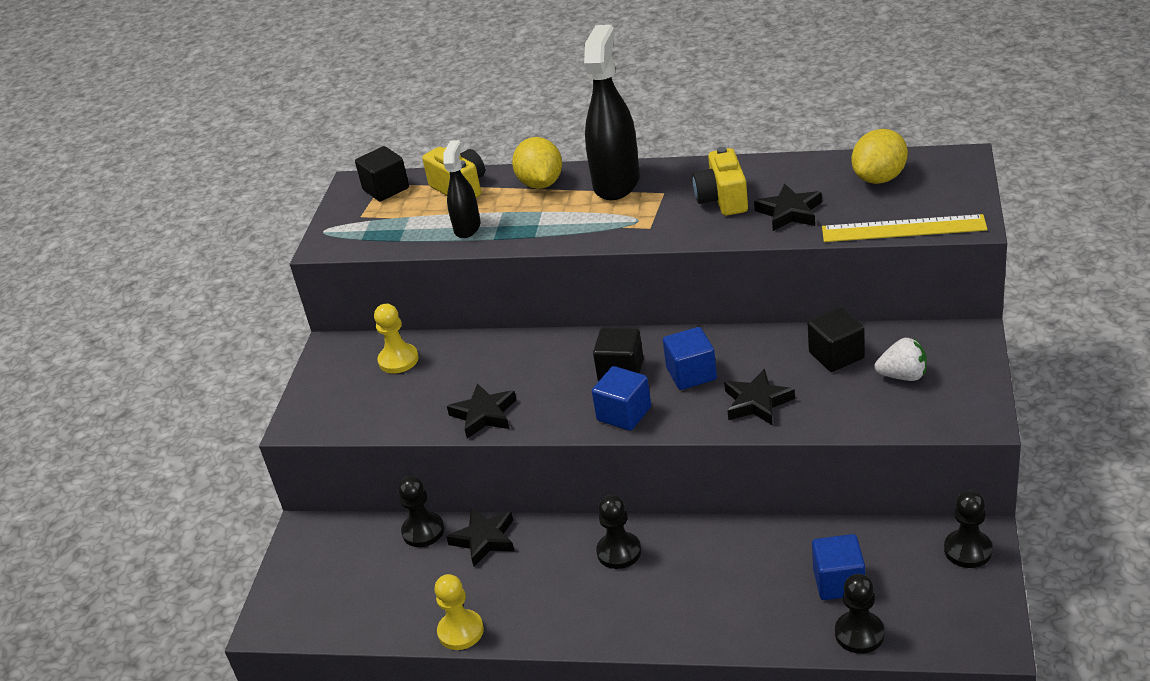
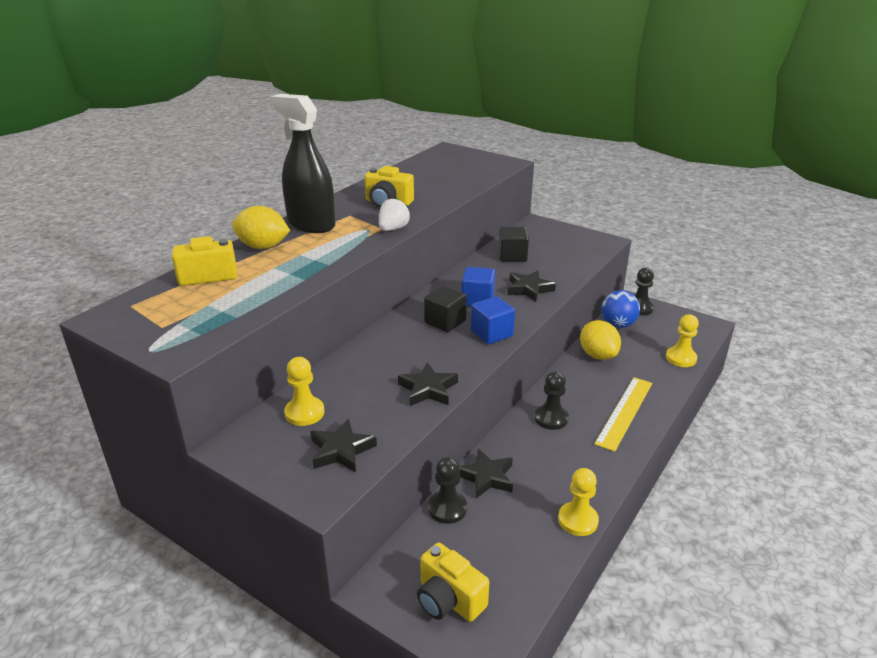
camera: 70 degrees left, 5 degrees down
black cube [355,146,409,201] -> none
black spray bottle [443,140,480,238] -> none
black star [754,183,822,231] -> black star moved to [310,418,377,473]
blue cube [812,534,865,600] -> none
yellow ruler [822,214,988,242] -> yellow ruler moved to [594,377,652,452]
black pawn [835,574,884,654] -> yellow pawn [666,314,699,367]
yellow lemon [852,129,908,184] -> yellow lemon moved to [580,320,621,360]
white strawberry [874,338,927,381] -> white strawberry moved to [379,198,410,231]
none -> yellow camera [417,543,489,622]
none -> blue ball [601,290,640,328]

